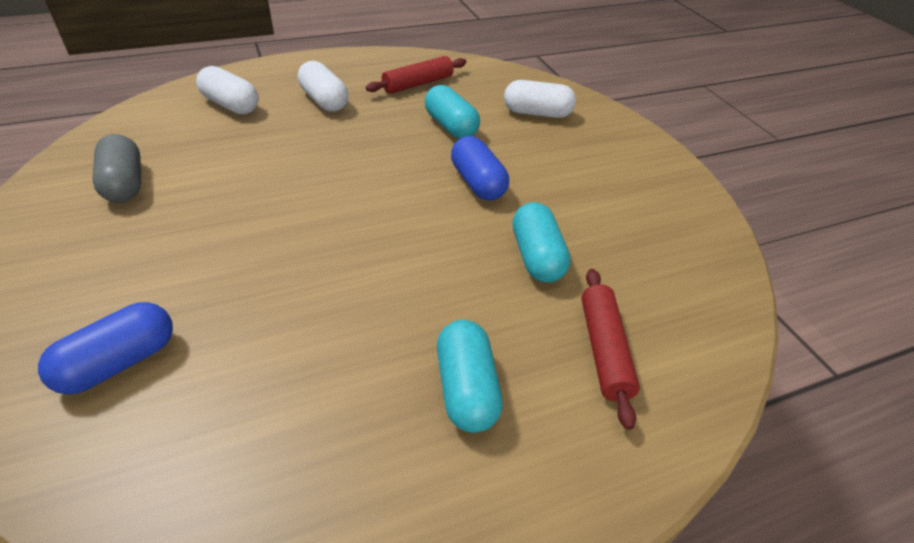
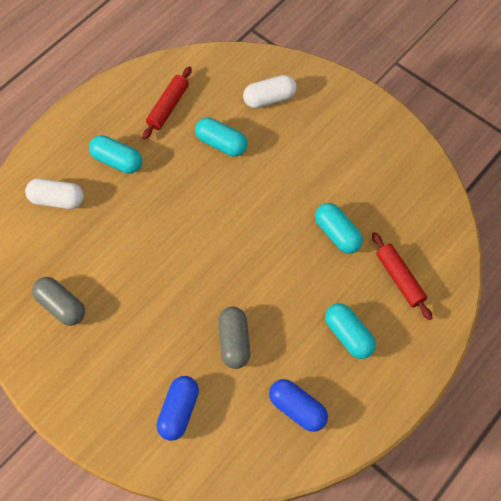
camera: 25 degrees left, 20 degrees up
white capsule [298,61,348,111] -> turquoise capsule [89,135,142,174]
blue capsule [451,136,509,201] -> blue capsule moved to [269,379,328,432]
none -> grey capsule [218,307,250,369]

